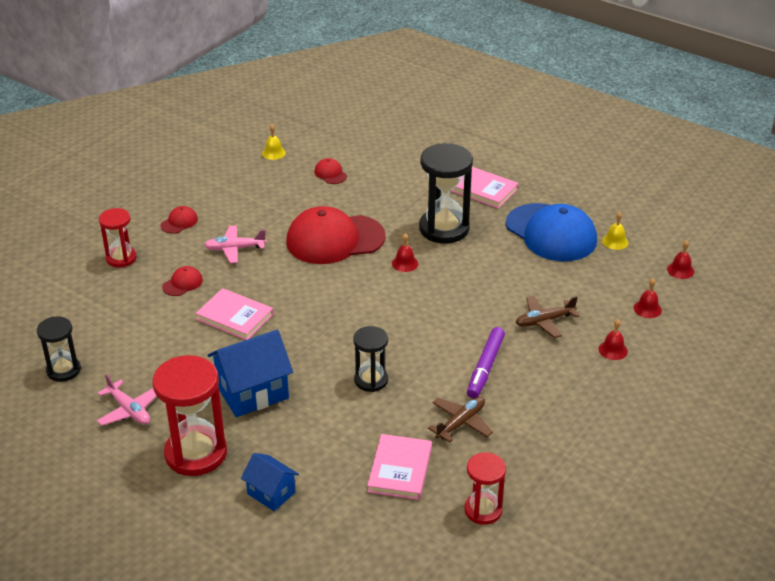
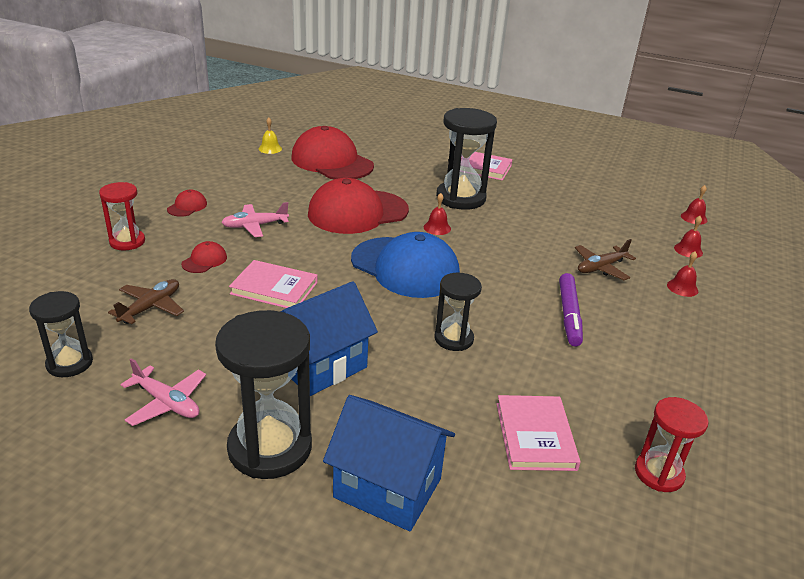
camera: 15 degrees left, 5 degrees down
red hourglass [152,355,227,476] -> black hourglass [215,310,312,479]
blue house [241,453,299,511] -> blue house [323,395,455,531], size x1.71
red cap [314,158,347,184] -> red cap [292,126,374,179], size x2.43
brown plane [428,397,493,442] -> brown plane moved to [108,279,184,324]
blue cap [506,203,597,261] -> blue cap moved to [351,232,460,298]
yellow bell [602,212,628,250] -> none

